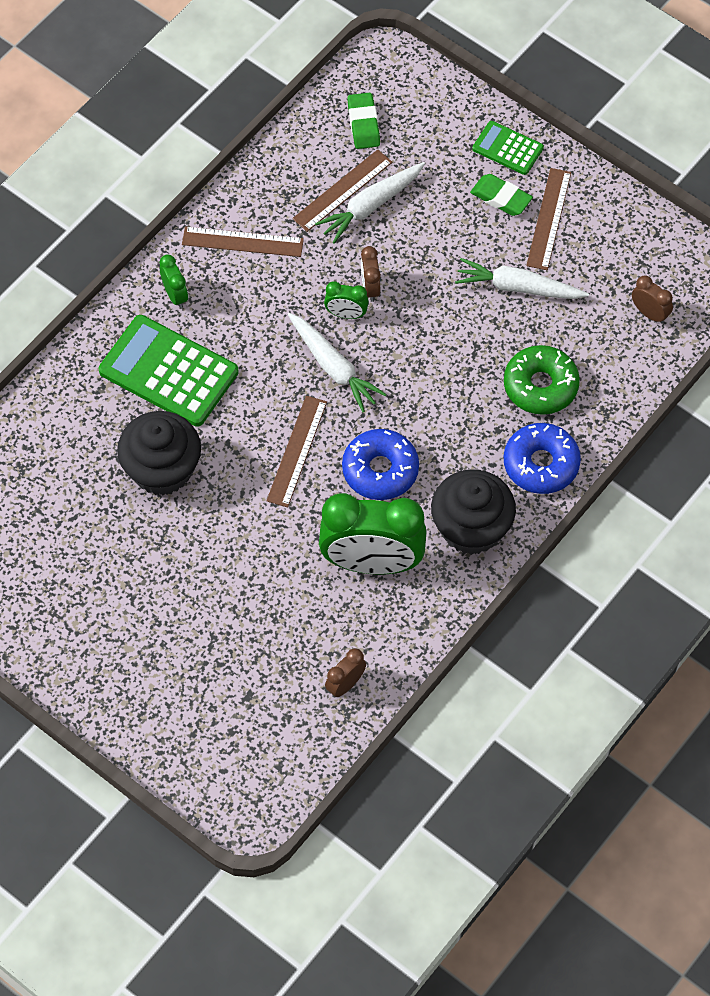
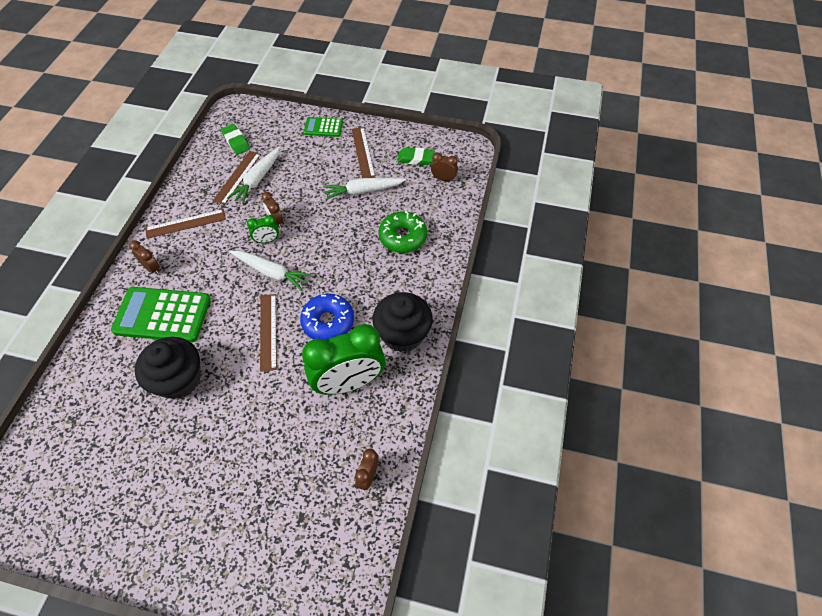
camera: 25 degrees left, 5 degrees down
green clock [160,255,188,308] -> brown clock [129,240,160,275]
green eraser [470,174,533,216] -> green eraser moved to [397,147,435,165]
blue donut [504,423,581,494] -> none

